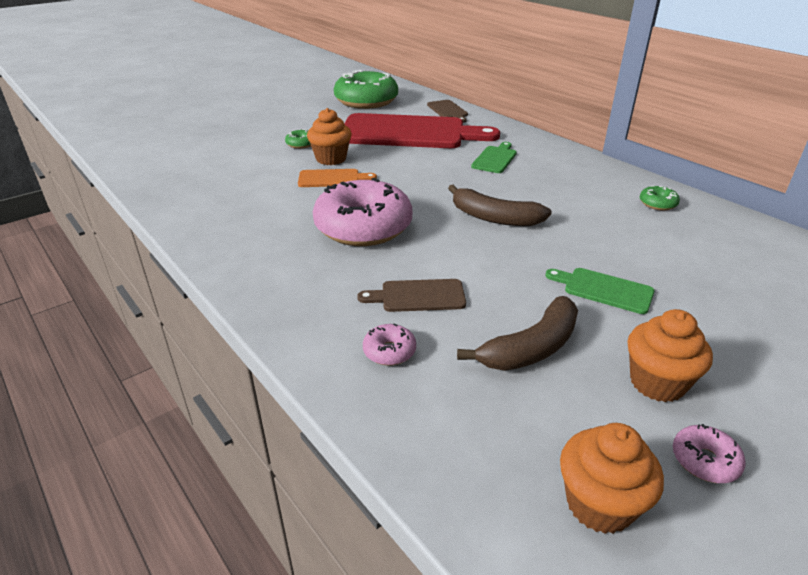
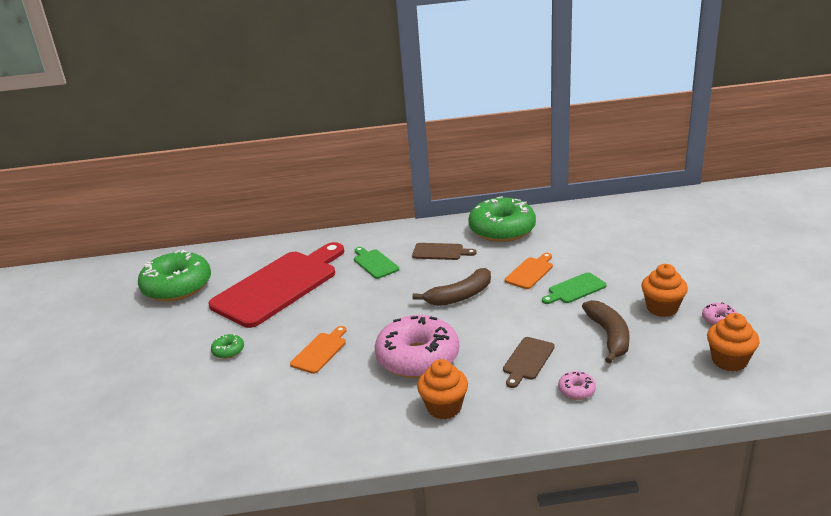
camera: 55 degrees left, 5 degrees down
orange cupcake [307,108,352,165] -> orange cupcake moved to [417,359,468,419]
brown cutting board [427,100,468,123] -> brown cutting board moved to [412,243,477,260]
green donut [640,186,680,211] -> green donut [468,196,536,242], size x2.46
none -> orange cutting board [505,253,553,289]

